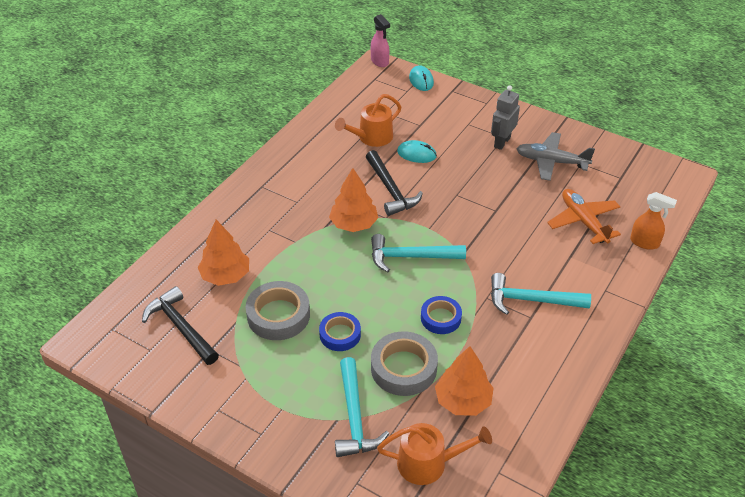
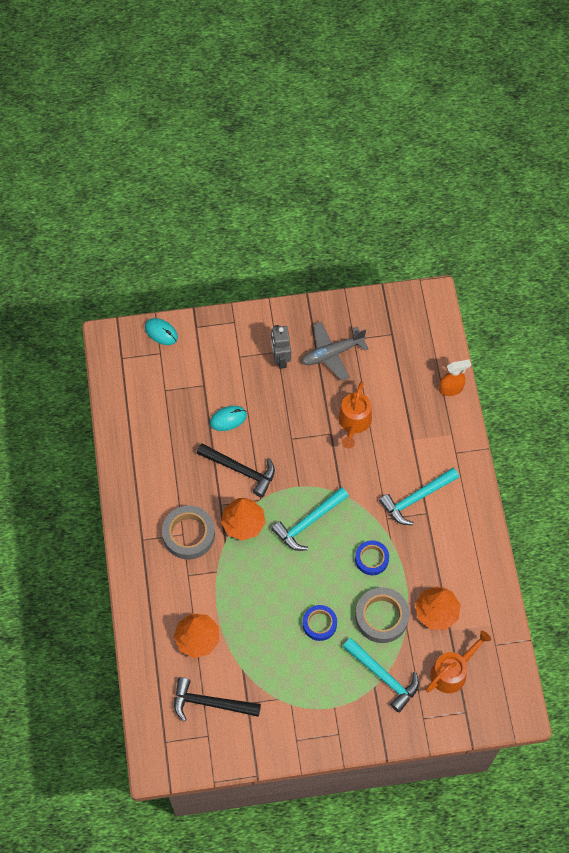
camera: 40 degrees left, 20 degrees up
grey tape [246,281,310,340] -> grey tape moved to [162,505,215,560]
orange watering can [335,94,401,147] -> orange watering can moved to [339,381,372,449]
pink spray bottle [371,14,390,67] -> none
orange plane [547,189,621,244] -> none

